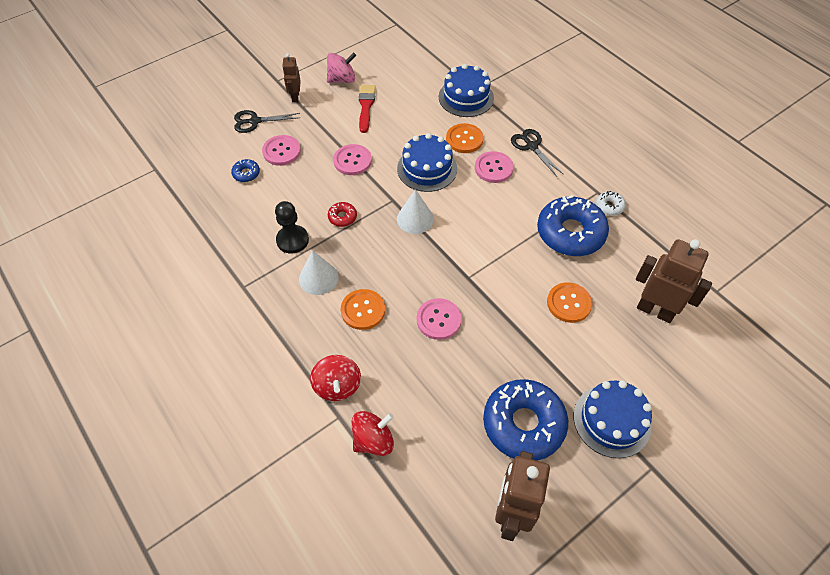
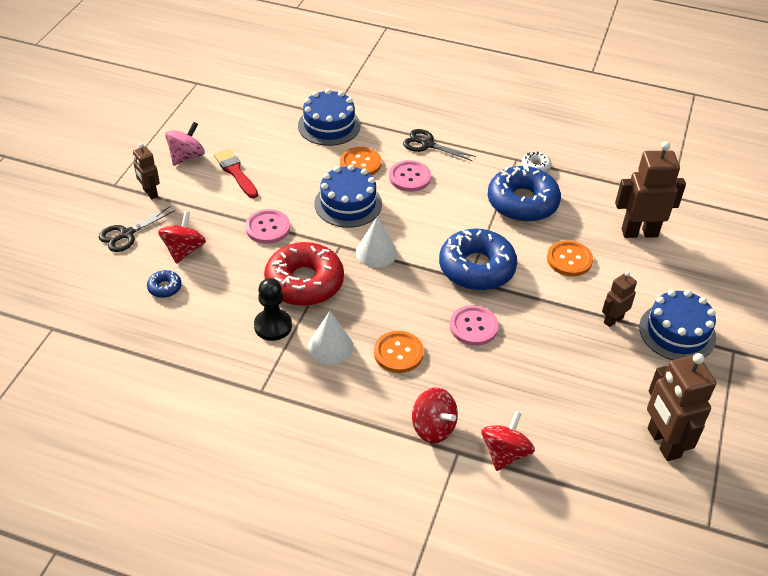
camera: 35 degrees left, 10 degrees down
pink button [262,135,301,166] -> red spinning top [158,211,206,264]
red donut [328,202,357,227] -> red donut [264,242,344,306], size x2.34
blue donut [483,379,568,461] -> blue donut moved to [439,229,517,291]
none -> brown robot [602,271,637,327]

